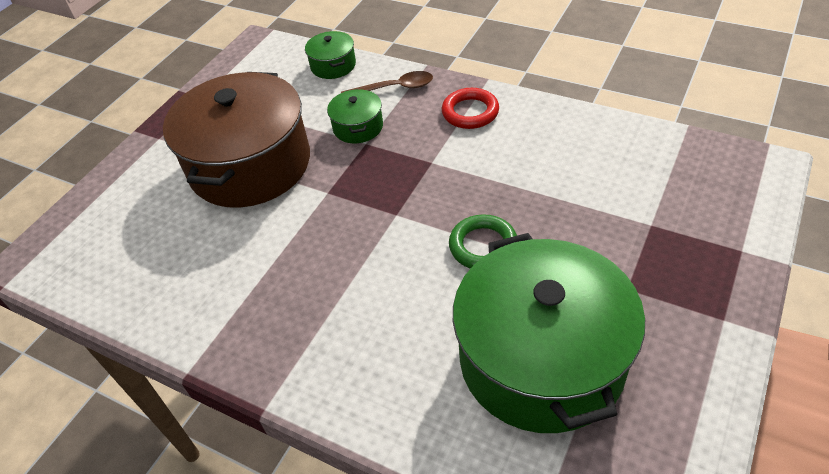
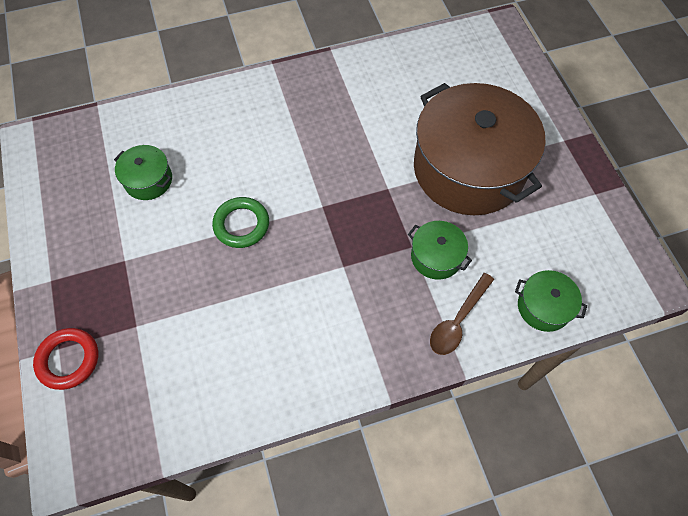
camera: 130 degrees right, 15 degrees up
red ring [442,88,499,129] -> red ring moved to [33,328,98,390]
green pot [453,233,645,433] -> green pot [114,145,172,200], size x0.43

